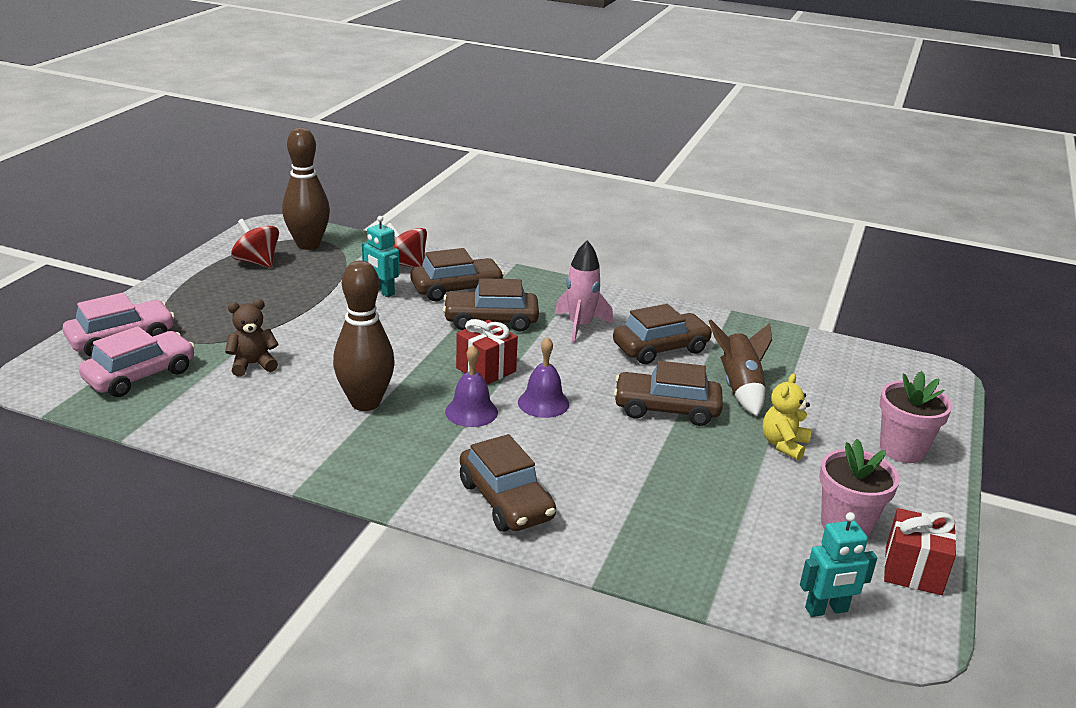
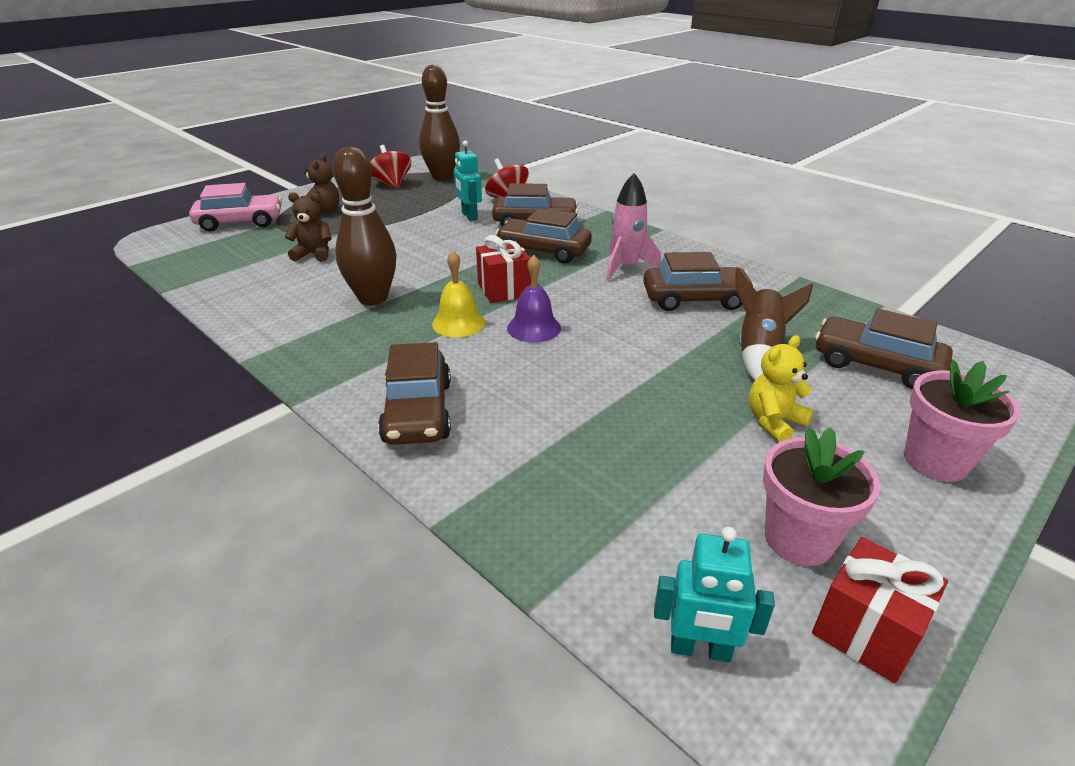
camera: 25 degrees right, 5 degrees up
pink car [79,326,195,397] -> none
purple bell [445,345,498,427] -> yellow bell [432,251,485,337]
brown car [614,361,723,426] -> brown car moved to [815,309,953,389]
none -> brown teddy bear [304,154,339,215]

